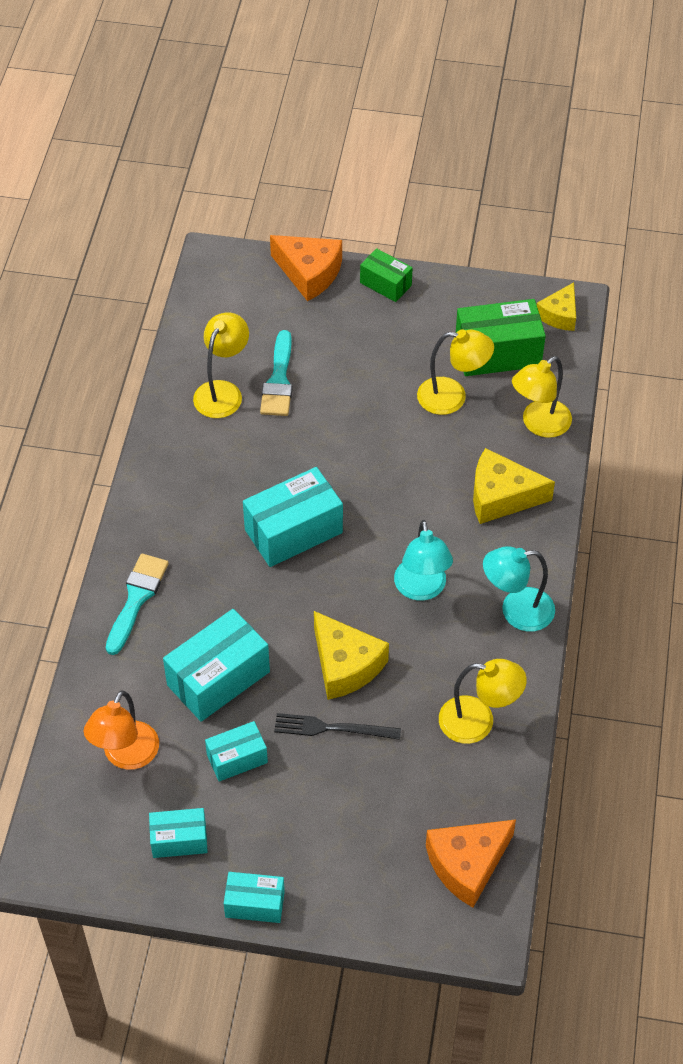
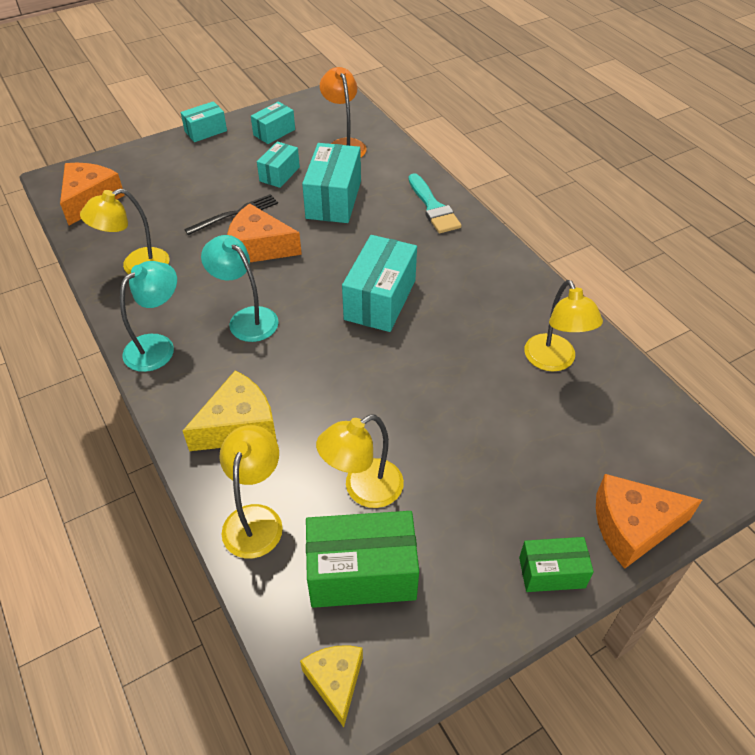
camera: 140 degrees right, 5 degrees down
turquoise brush [260,330,292,416] -> none
yellow cheese [314,611,389,700] -> orange cheese [227,203,302,262]
green box [456,299,546,376] -> green box turned 45 degrees clockwise [306,511,419,608]

